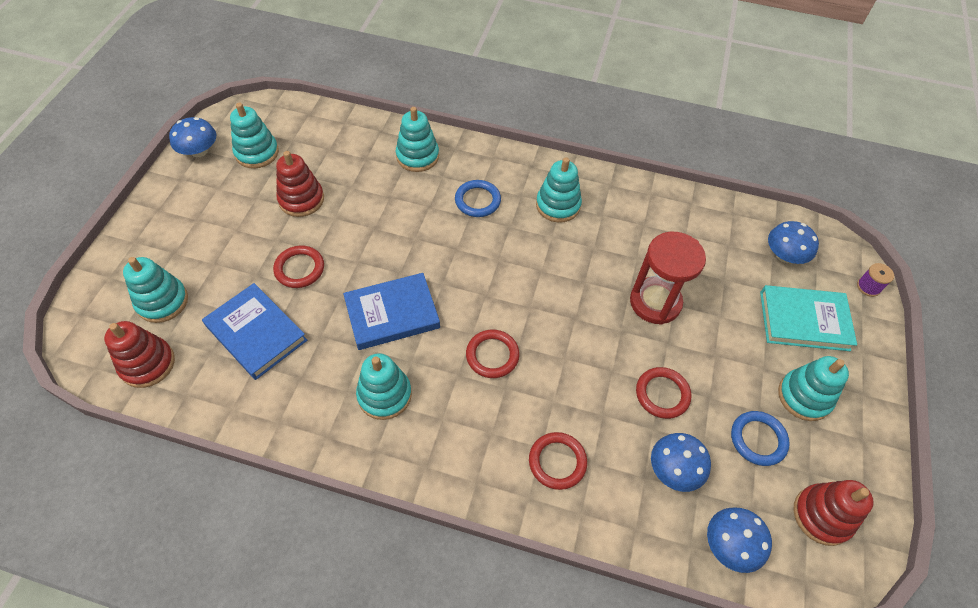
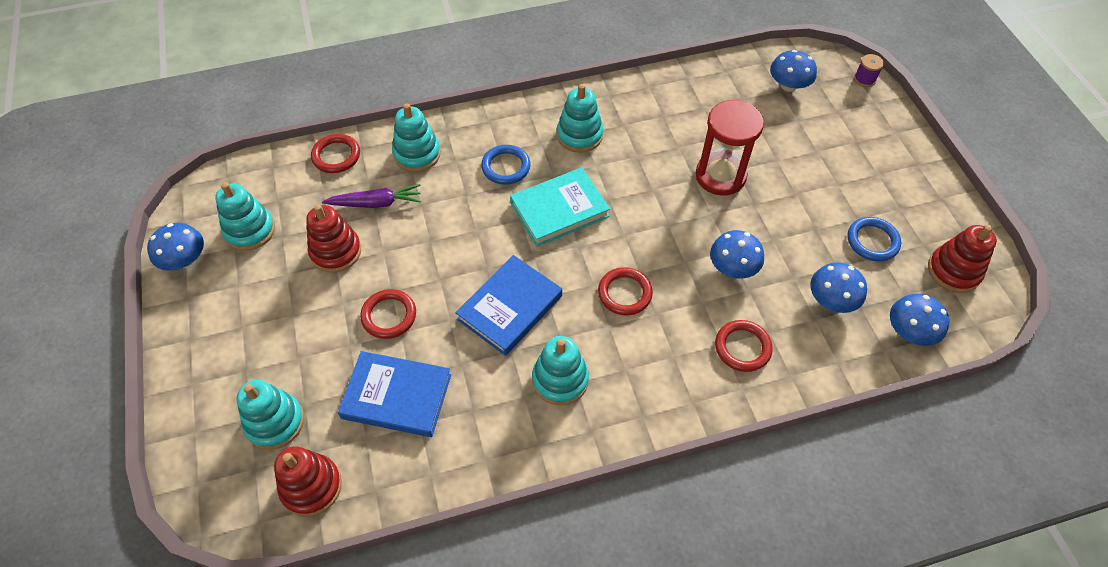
camera: 30 degrees left, 0 degrees up
red ring [636,367,691,419] -> red ring moved to [311,134,360,173]
turquoise book [760,285,857,351] -> turquoise book moved to [510,167,610,247]
turquoise stacking toy [778,356,849,421] -> none
none -> purple carrot [322,184,421,208]
none -> blue mushroom [710,230,764,278]

